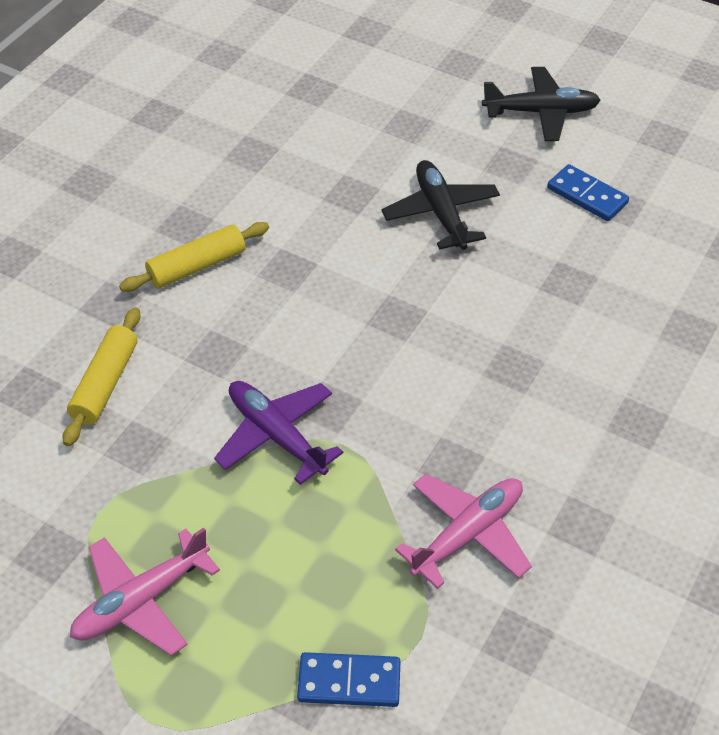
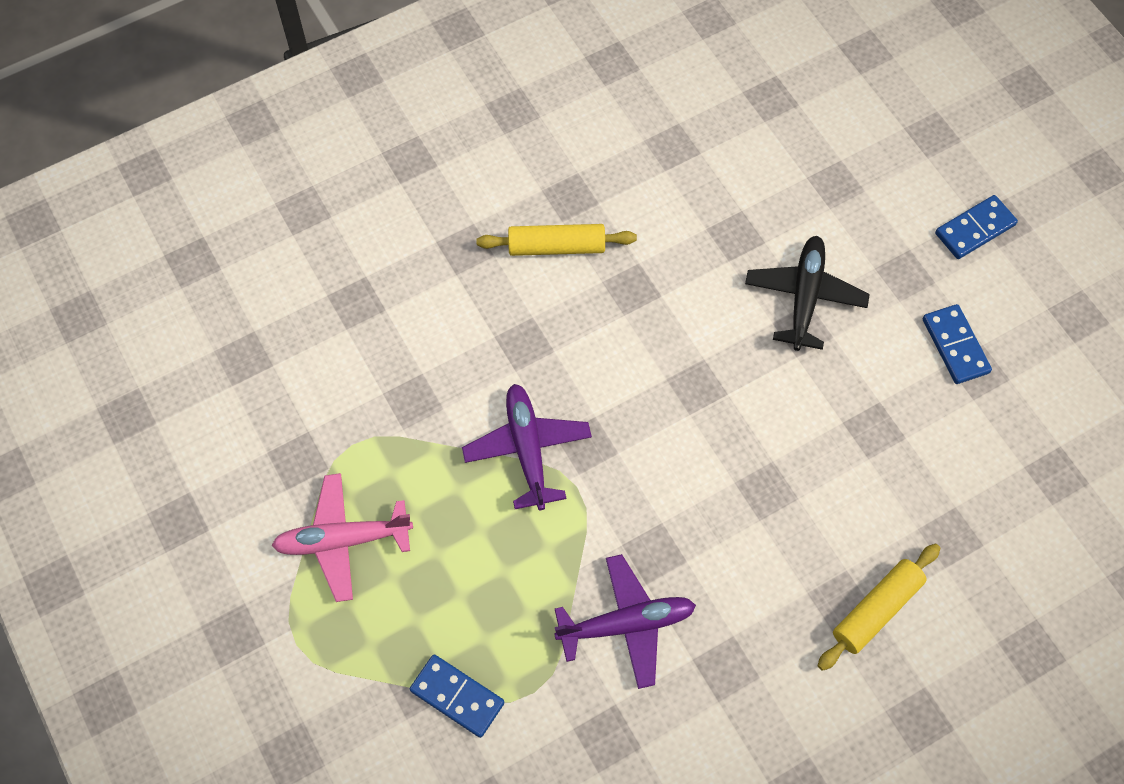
camera: 30 degrees right, 15 degrees up
yellow rolling pin [63,307,141,446] -> yellow rolling pin moved to [817,544,940,671]
pink plane [395,474,532,589] -> purple plane [554,554,696,689]
black plane [482,67,601,141] -> blue domino [935,195,1018,259]

